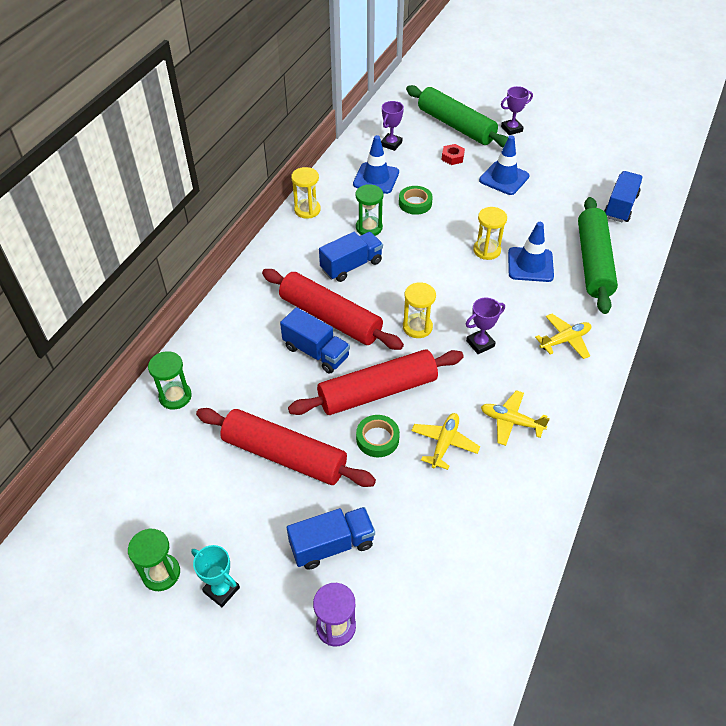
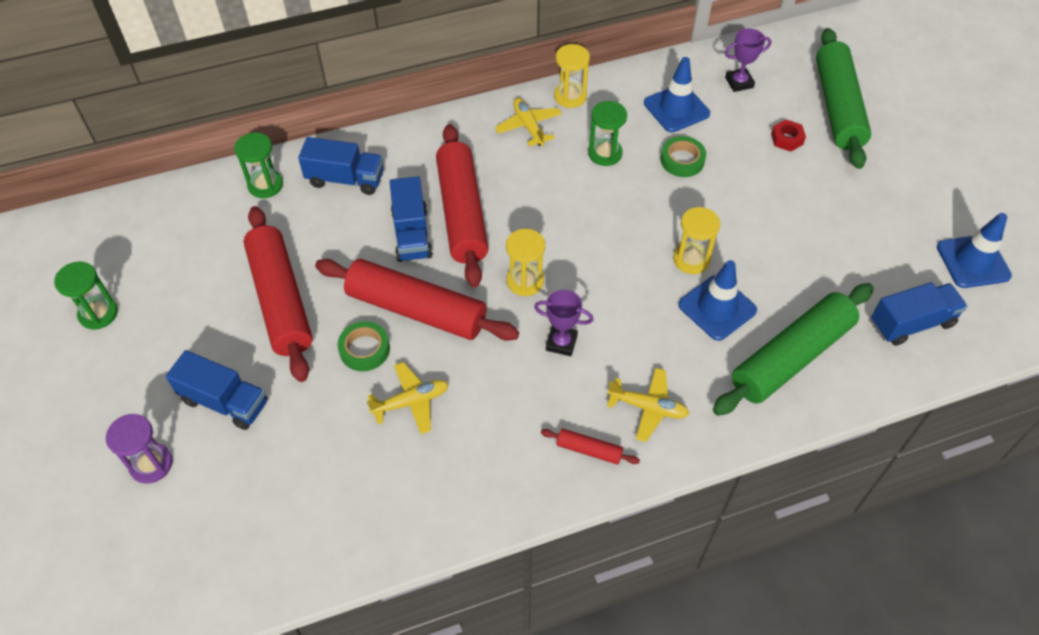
camera: 45 degrees right, 5 degrees up
turquoise trophy [191,545,240,607] -> none
blue truck [319,232,383,282] -> blue truck moved to [298,137,384,195]
blue traffic cone [479,135,530,195] -> blue traffic cone moved to [937,213,1012,288]
yellow plane [481,390,550,446] -> yellow plane moved to [495,98,562,146]
purple trophy [501,86,533,135] -> none
none -> red rolling pin [541,429,640,465]

